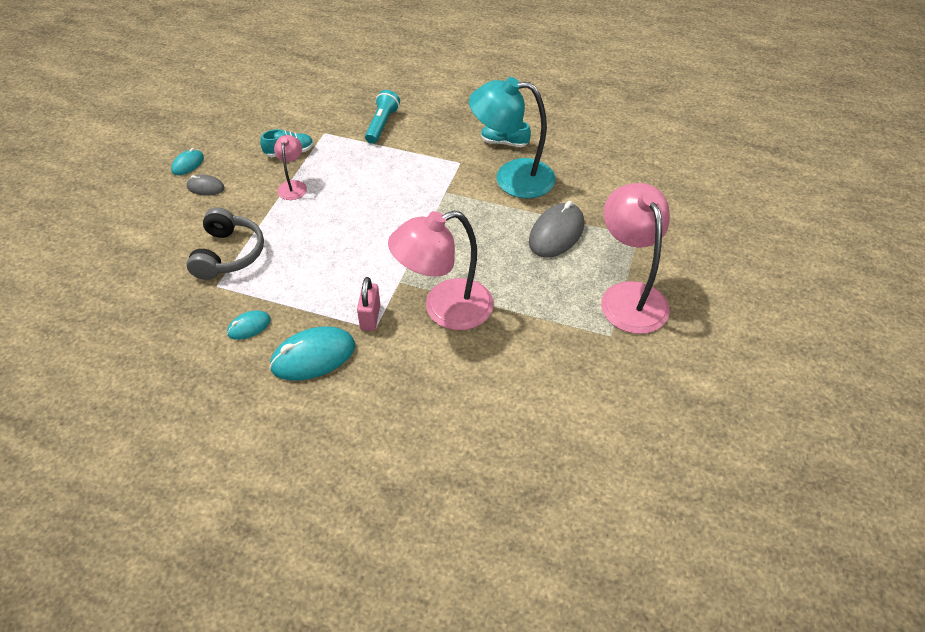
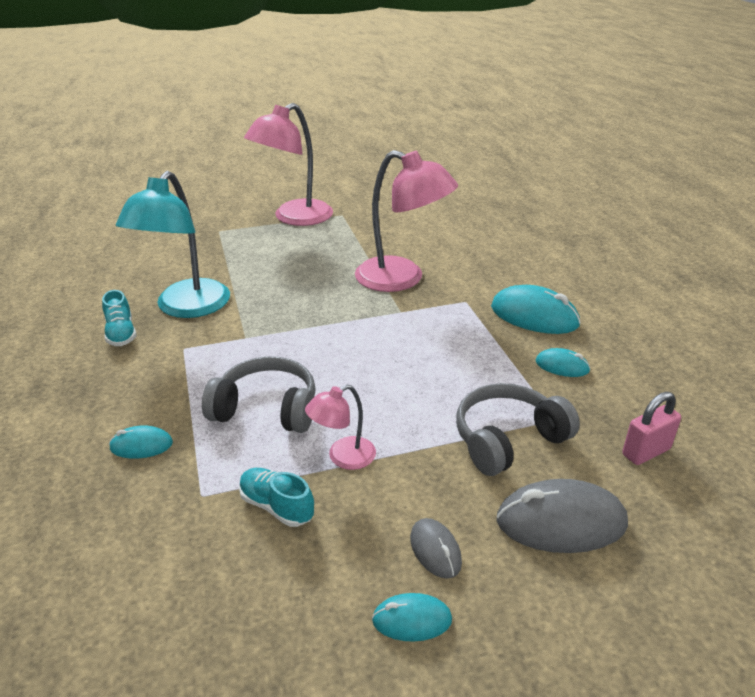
camera: 125 degrees left, 15 degrees down
pink padlock [357,277,380,331] -> pink padlock moved to [622,392,681,465]
turquoise flashlight [365,90,400,144] -> turquoise mouse [109,425,173,459]
turquoise lamp [469,77,556,198] -> turquoise lamp turned 45 degrees clockwise [116,171,230,318]
grey mouse [529,201,584,258] -> grey mouse moved to [497,479,628,553]
none -> grey headphones [202,356,316,433]

